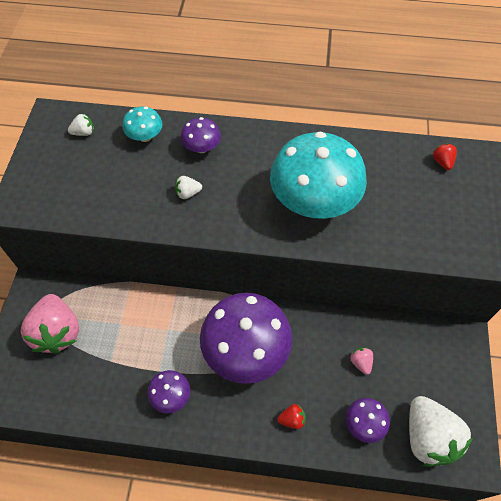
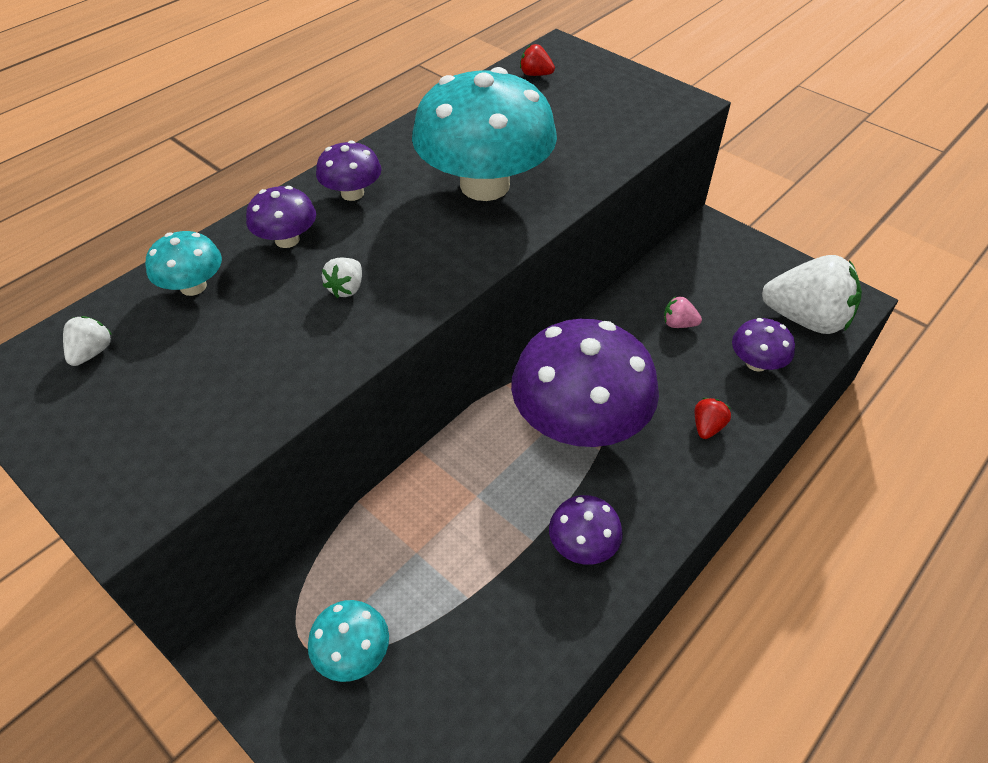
camera: 55 degrees left, 10 degrees down
pink strawberry [21,294,79,354] -> turquoise mushroom [308,600,389,682]
none -> purple mushroom [316,140,382,201]

